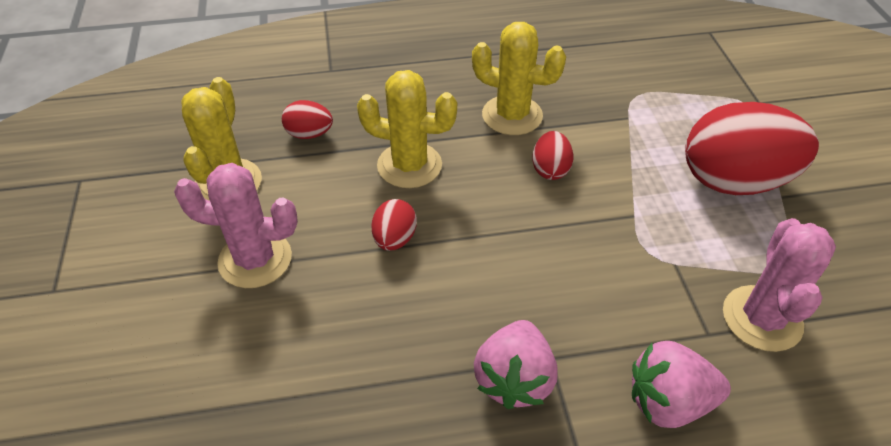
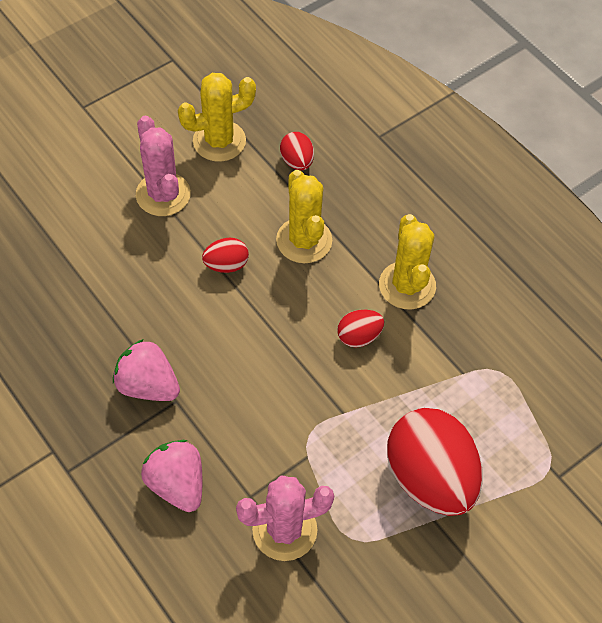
camera: 60 degrees right, 10 degrees up
pink strawberry [474,320,558,409] -> pink strawberry turned 45 degrees clockwise [113,339,180,401]

